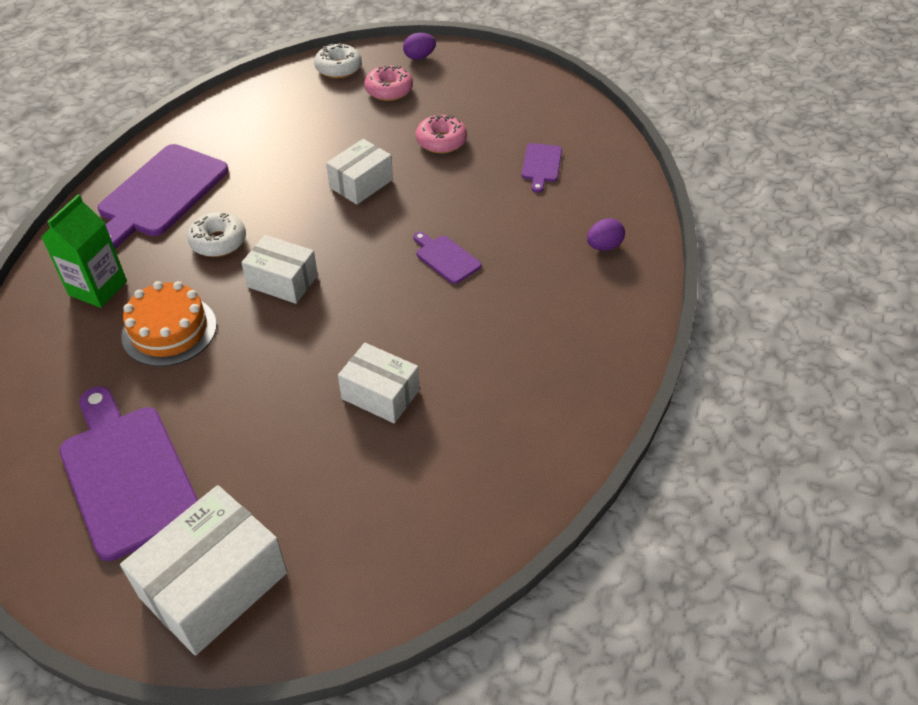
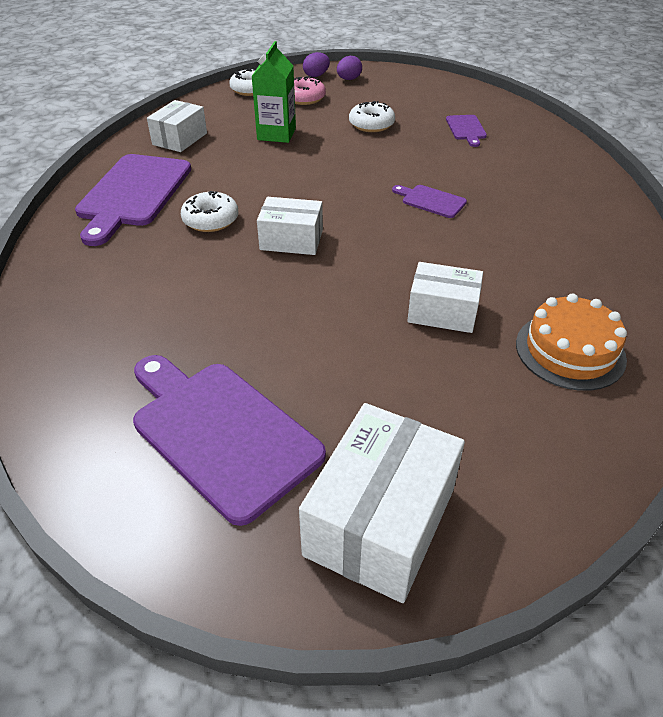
camera: 15 degrees left, 5 degrees down
green carton [42,195,127,308] -> green carton moved to [251,41,296,143]
orange cake [121,281,217,367] -> orange cake moved to [516,293,627,391]
white box [326,139,393,205] -> white box moved to [147,100,207,152]
pink donut [416,115,467,153] -> white donut [349,101,395,132]
purple egg [587,218,625,251] -> purple egg moved to [337,56,362,80]

